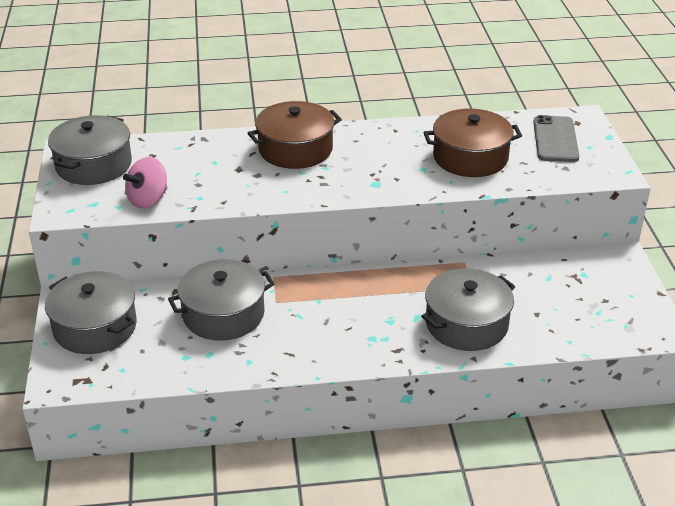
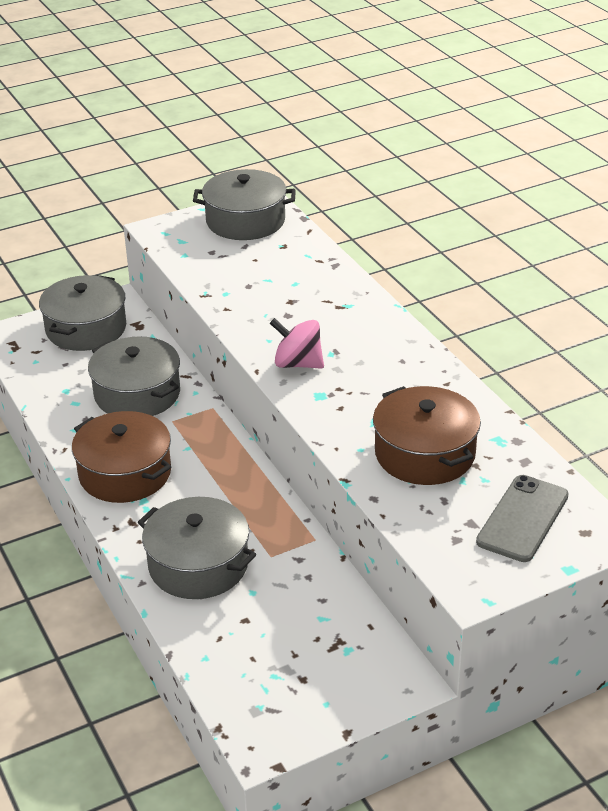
camera: 70 degrees right, 0 degrees up
pink spinning top [123,157,167,209] -> pink spinning top moved to [270,318,324,369]
brown pot [248,101,342,169] -> brown pot moved to [72,411,171,503]
grey phone [533,115,579,162] -> grey phone turned 45 degrees counterclockwise [476,475,569,562]

